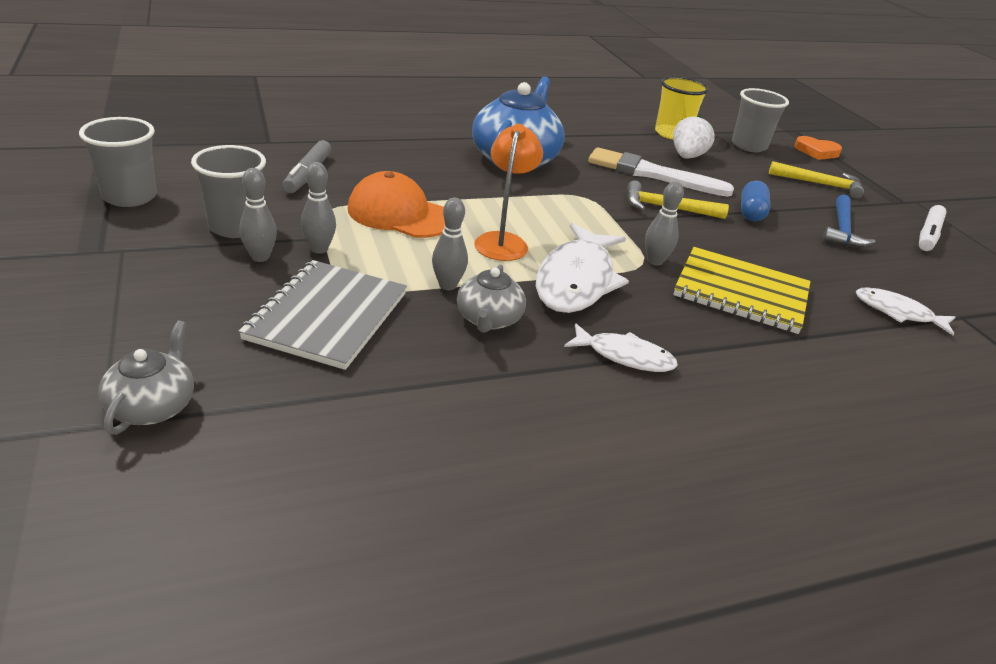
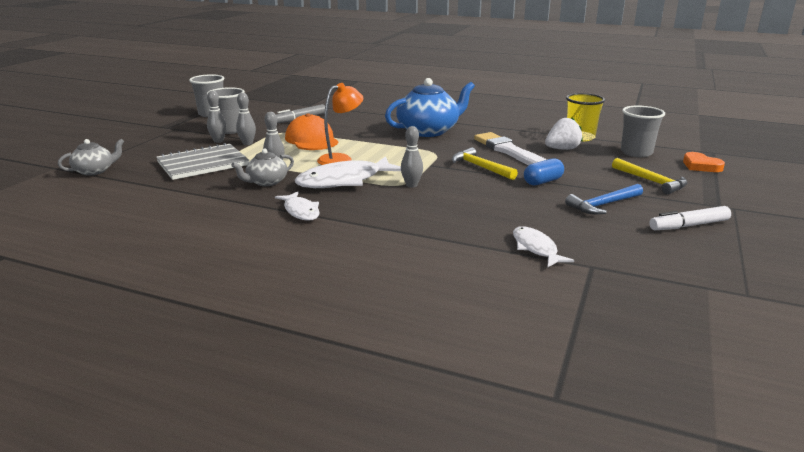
camera: 45 degrees right, 10 degrees down
yellow notebook [673,247,811,334] -> none

